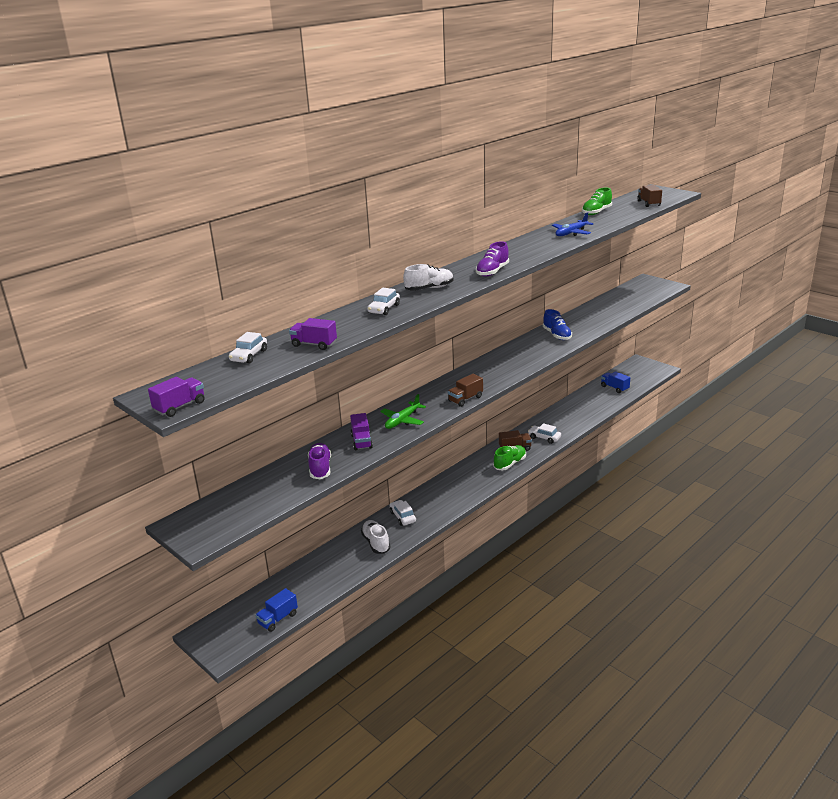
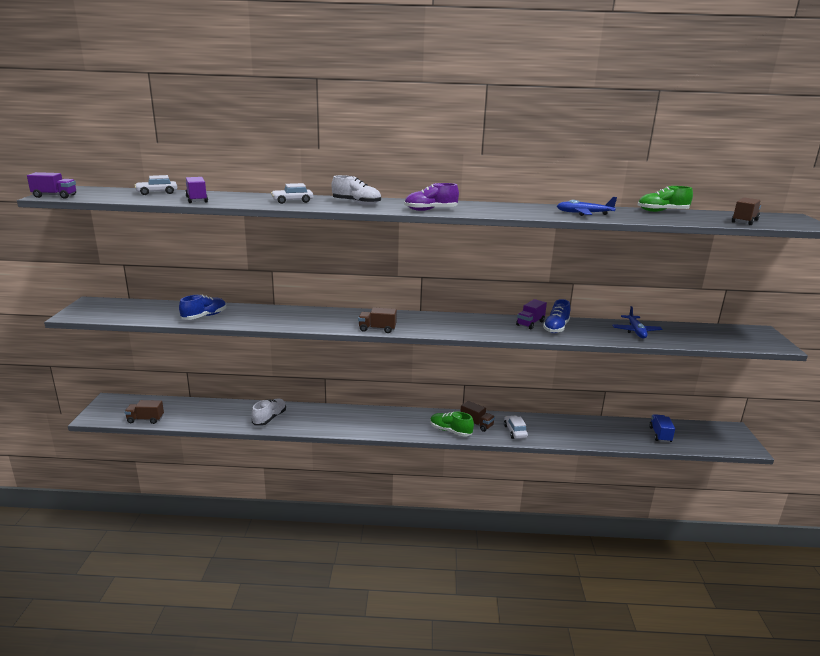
camera: 45 degrees right, 5 degrees down
blue truck [255,588,298,632] -> brown truck [125,400,164,424]
purple shoe [308,443,331,479] -> blue shoe [179,295,226,320]
purple truck [350,413,373,451] -> purple truck moved to [516,299,547,329]
green plane [380,394,426,429] -> none
white car [390,500,416,526] -> none
green shoe [493,445,526,470] -> green shoe turned 150 degrees counterclockwise [430,412,474,437]
none -> blue plane [612,306,662,338]

